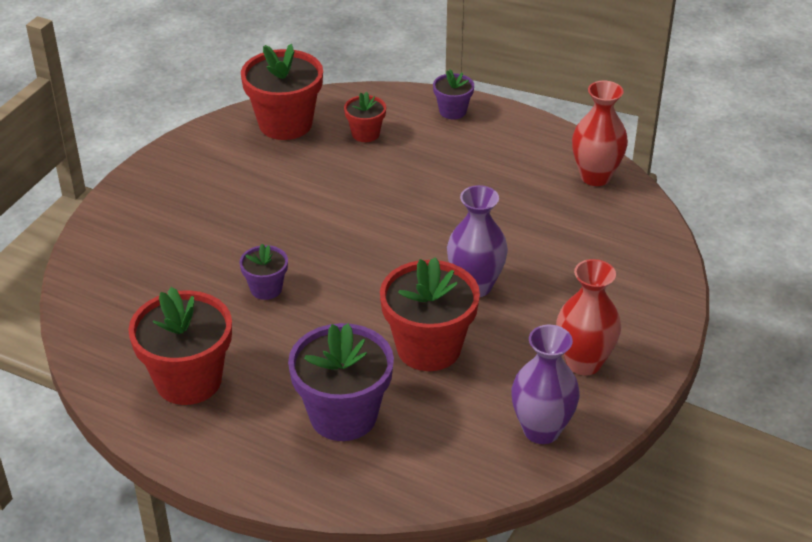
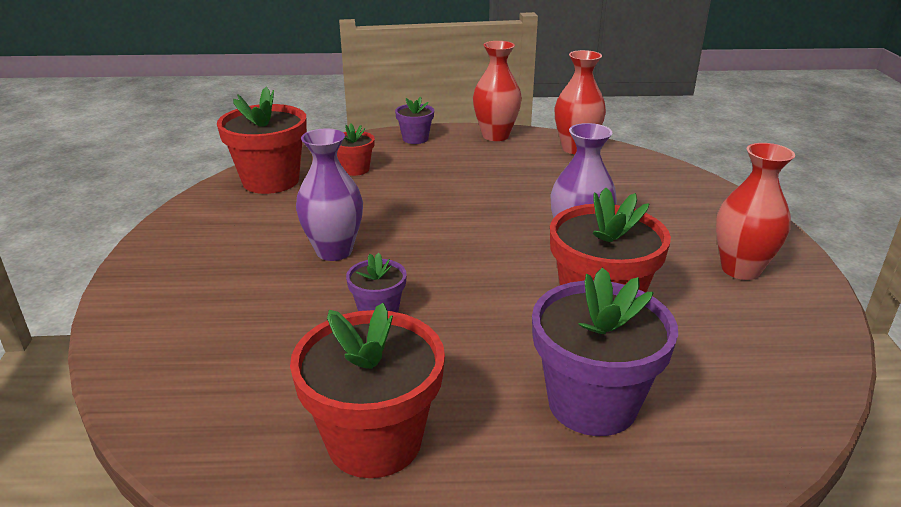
camera: 30 degrees left, 10 degrees down
purple vase [511,325,580,444] -> purple vase moved to [296,129,363,261]
none -> red vase [473,41,522,141]

